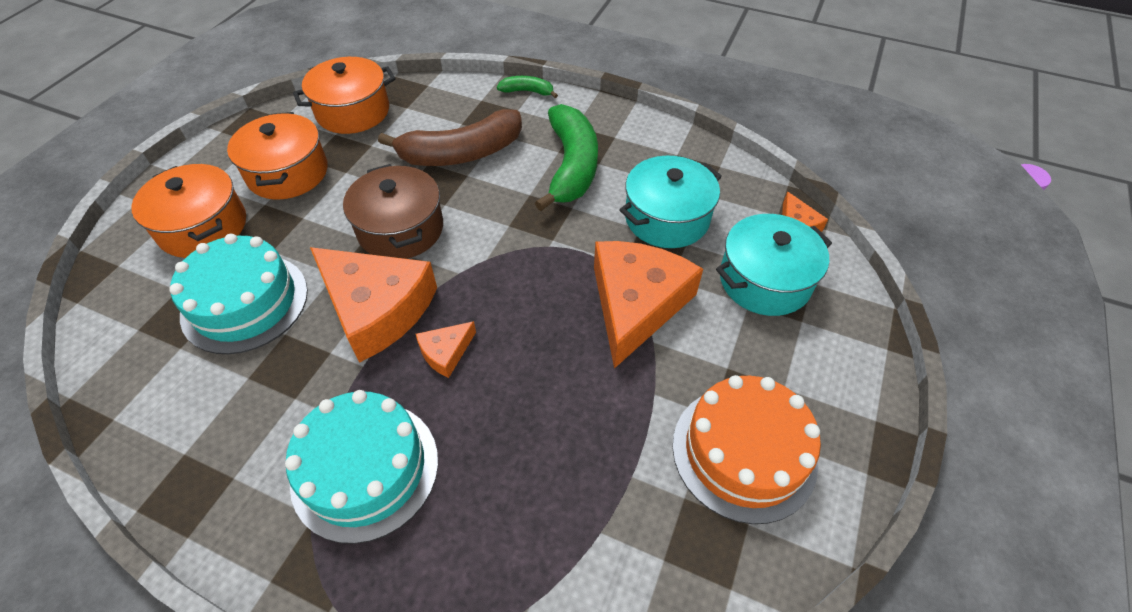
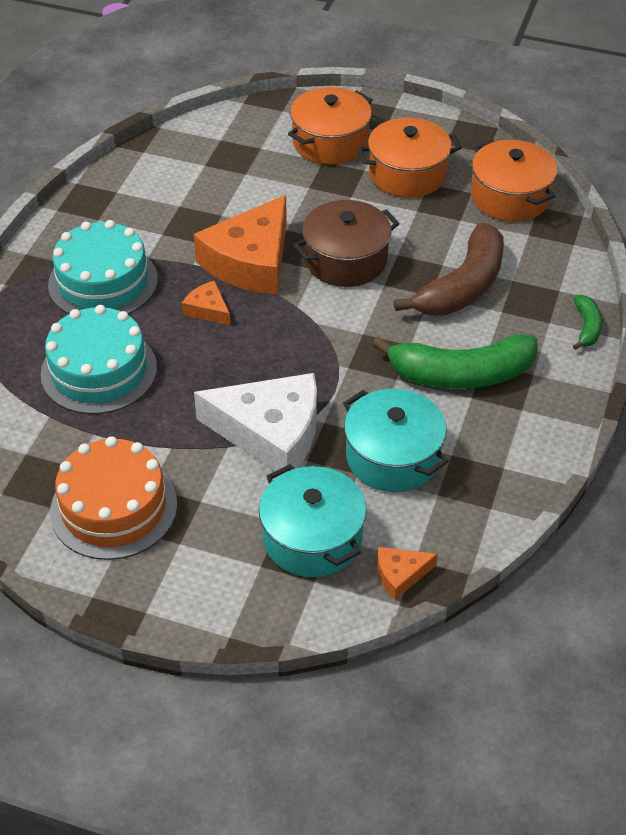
camera: 85 degrees right, 5 degrees down
turquoise cake [169,234,308,354] -> turquoise cake moved to [40,305,157,414]
brown banana [378,109,522,166] -> brown banana turned 120 degrees counterclockwise [394,223,504,316]
orange cheese [594,241,703,369] -> white cheese [194,373,317,471]

